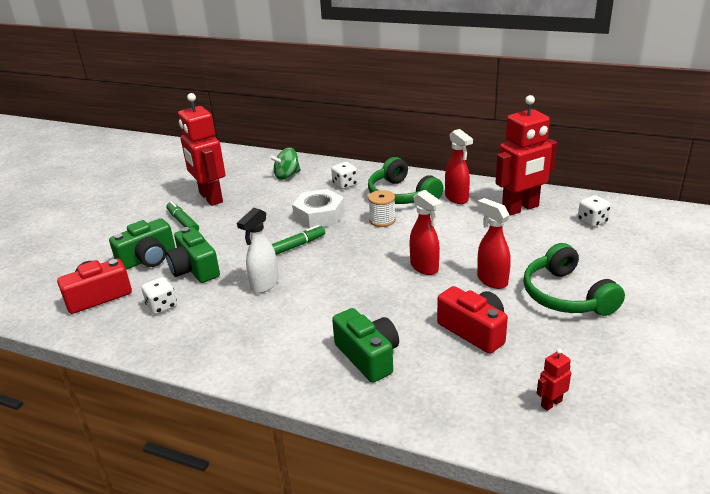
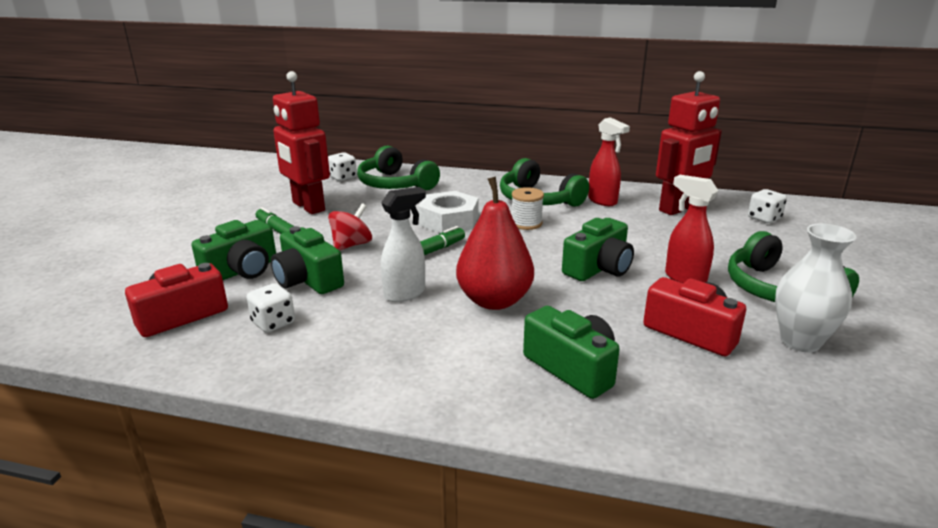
camera: 10 degrees left, 5 degrees down
white spray bottle [237,208,279,293] -> white spray bottle turned 150 degrees counterclockwise [381,187,426,302]
green spinning top [269,148,301,180] -> green headphones [357,145,440,191]
white dice [331,162,358,189] -> white dice moved to [328,152,357,181]
red spray bottle [410,190,443,275] -> green camera [562,218,634,281]
red robot [537,348,571,411] -> none
none -> red spinning top [328,203,372,250]
none -> red pear [456,176,534,310]
none -> white vase [775,223,857,352]

